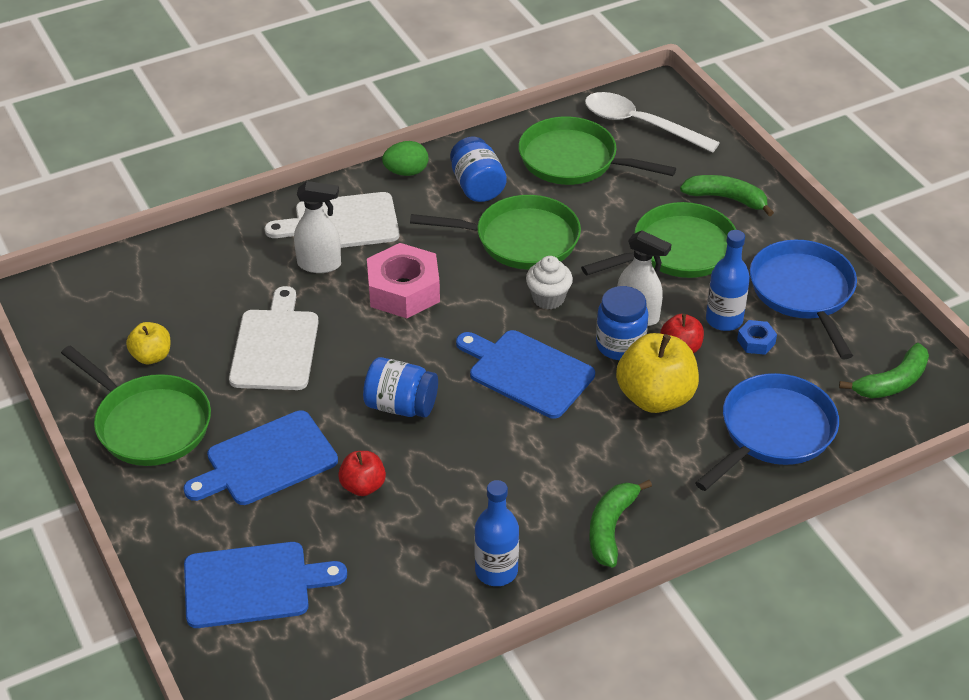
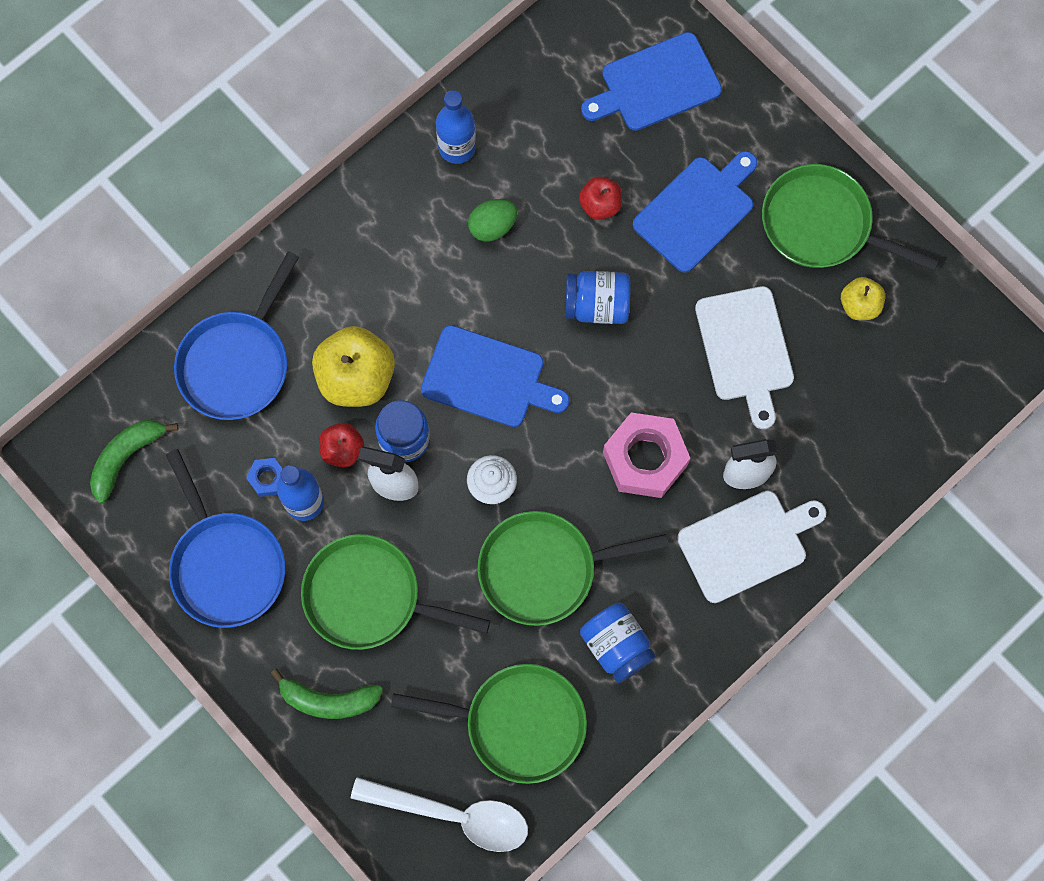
camera: 165 degrees right, 30 degrees up
green egg [382,141,428,176] -> green egg moved to [468,199,517,242]
green pan [581,202,736,278] -> green pan turned 60 degrees clockwise [301,534,490,650]
green banana [589,480,652,568] -> none

